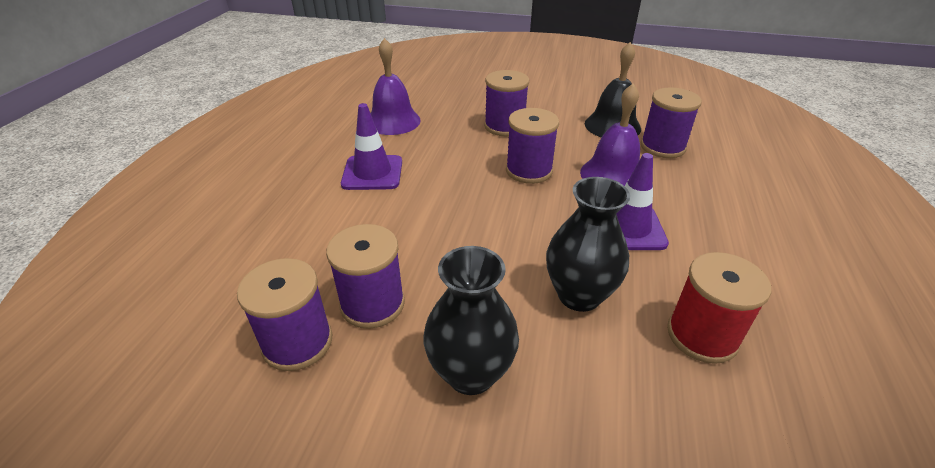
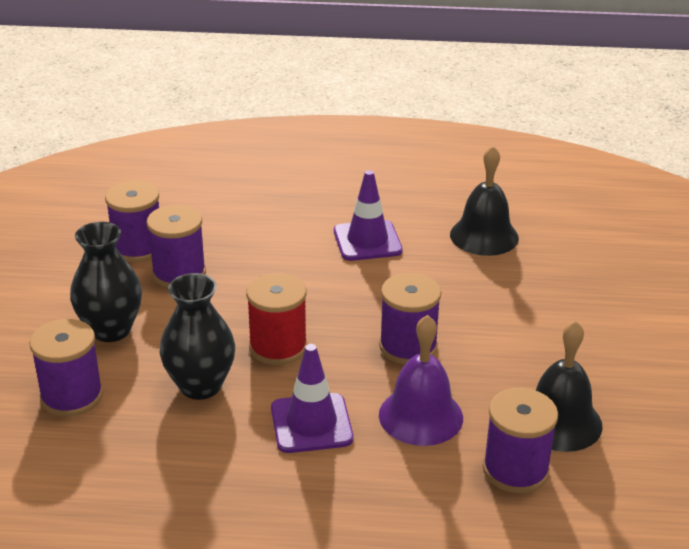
camera: 80 degrees right, 5 degrees down
purple bell [371,38,421,135] -> black bell [450,146,519,256]
purple spool [484,70,529,136] -> purple spool moved to [29,319,103,417]
red spool [667,252,771,364] -> red spool moved to [246,273,307,365]

